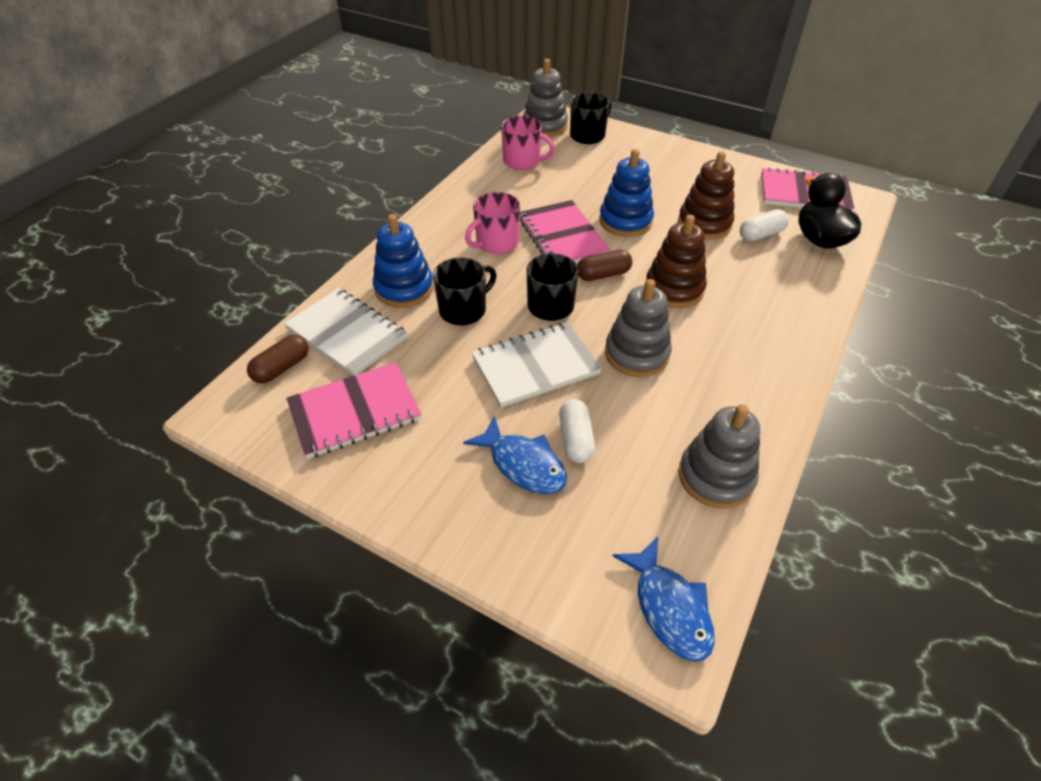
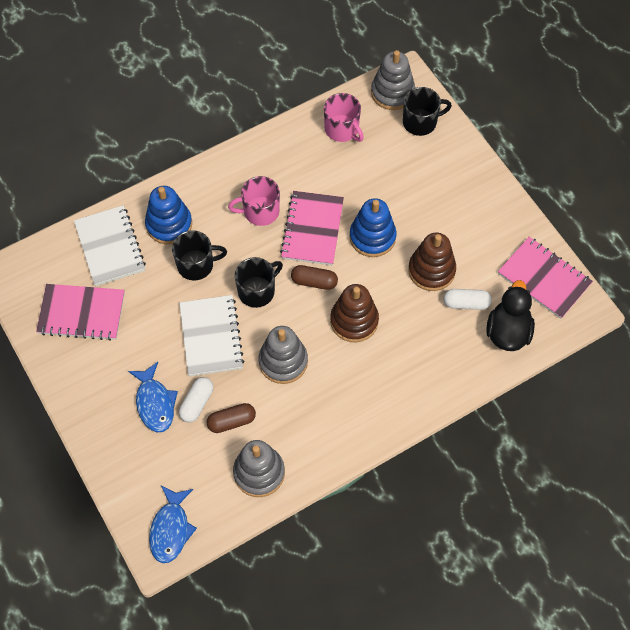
camera: 30 degrees right, 15 degrees up
brown capsule [247,335,309,384] -> brown capsule moved to [206,403,256,433]
white notebook [472,322,602,408] -> white notebook turned 75 degrees clockwise [179,295,244,377]

